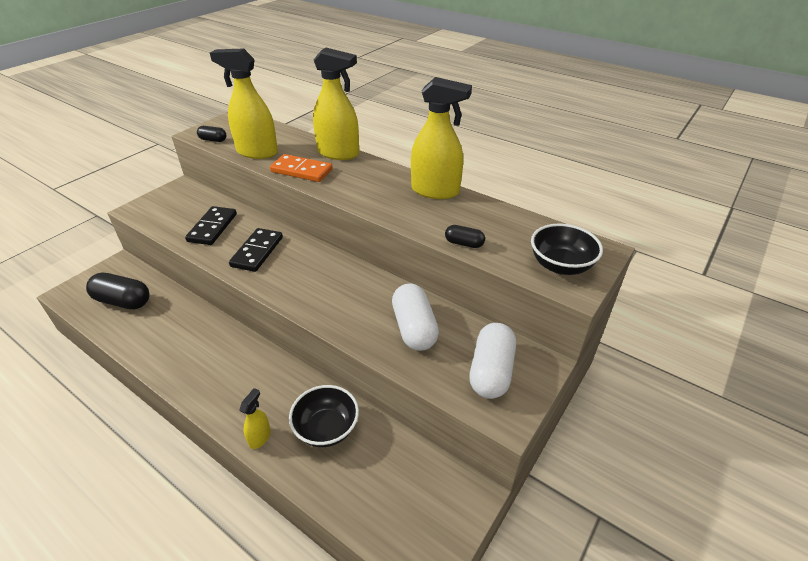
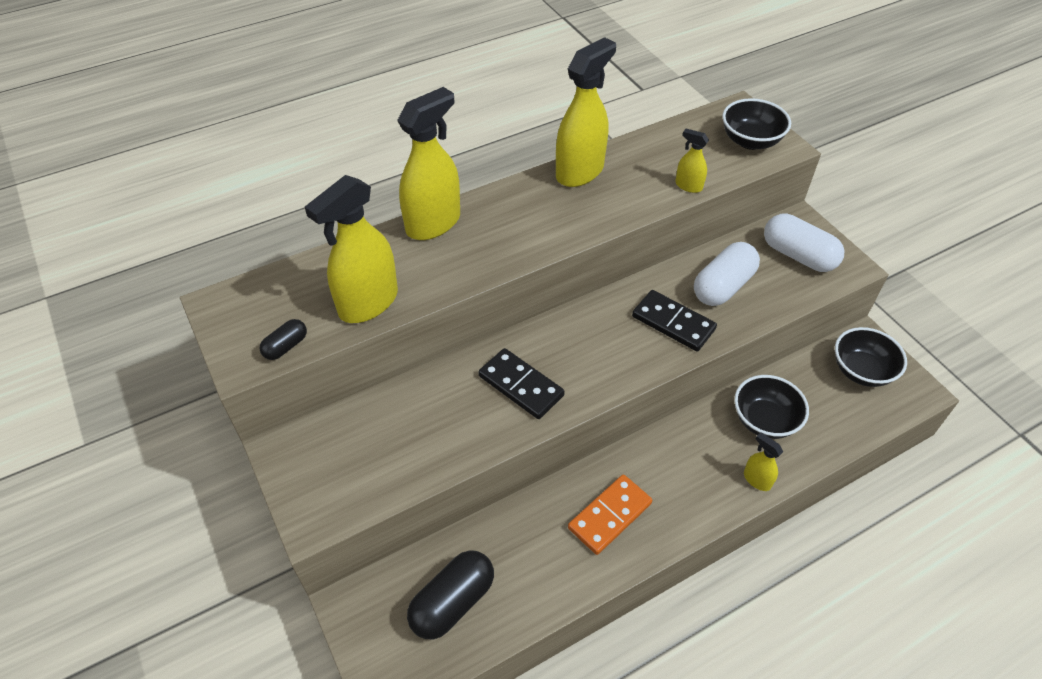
camera: 65 degrees left, 10 degrees up
black domino [185,206,237,245] -> black domino moved to [632,290,717,351]
orange domino [270,154,333,182] -> orange domino moved to [568,474,652,555]
white capsule [392,283,439,351] -> white capsule turned 60 degrees counterclockwise [694,242,760,306]
black capsule [445,225,485,248] -> yellow spray bottle [675,129,709,193]
none -> black bowl [835,327,907,387]

